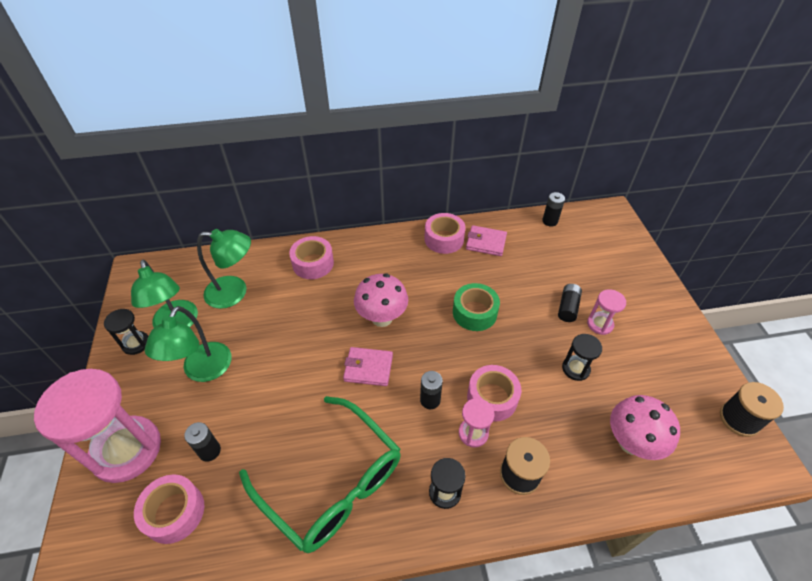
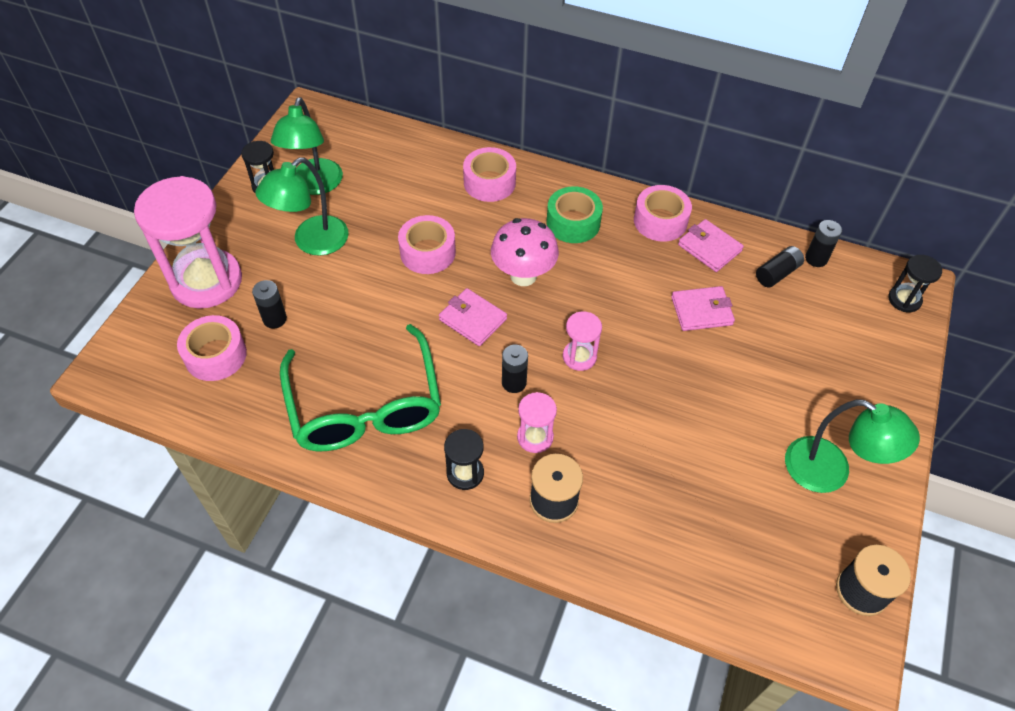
camera: 30 degrees right, 5 degrees up
green lamp [197,229,251,309] -> green lamp moved to [785,399,920,493]
green tape [453,283,500,331] -> green tape moved to [547,186,603,243]
pink tape [467,365,521,422] -> pink tape moved to [398,215,456,274]
black battery [558,284,582,322] -> black battery moved to [756,246,804,287]
black hourglass [562,334,602,381] -> black hourglass moved to [888,255,942,312]
pink hourglass [587,289,626,335] -> pink hourglass moved to [563,312,602,371]
pink mushroom [610,395,680,460] -> none
none -> pink wallet [671,286,735,331]

